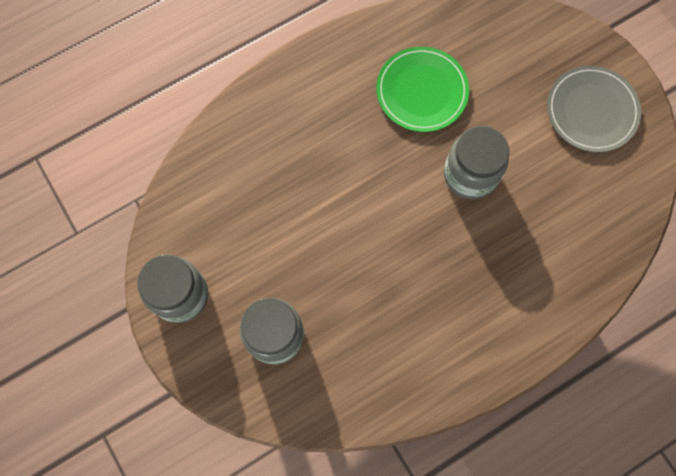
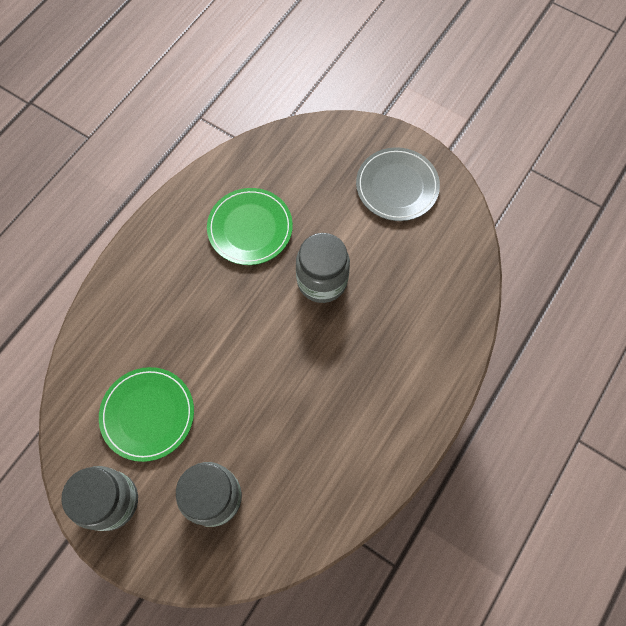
camera: 25 degrees left, 5 degrees down
none -> green plate [99,367,194,462]

